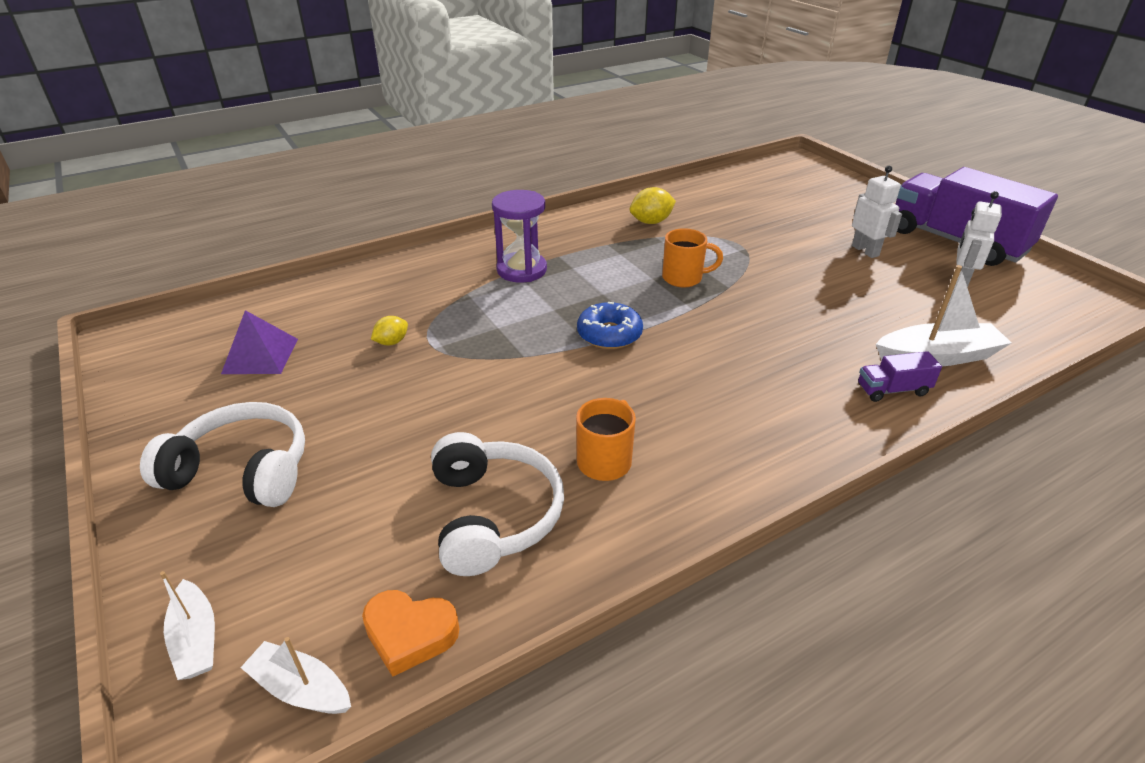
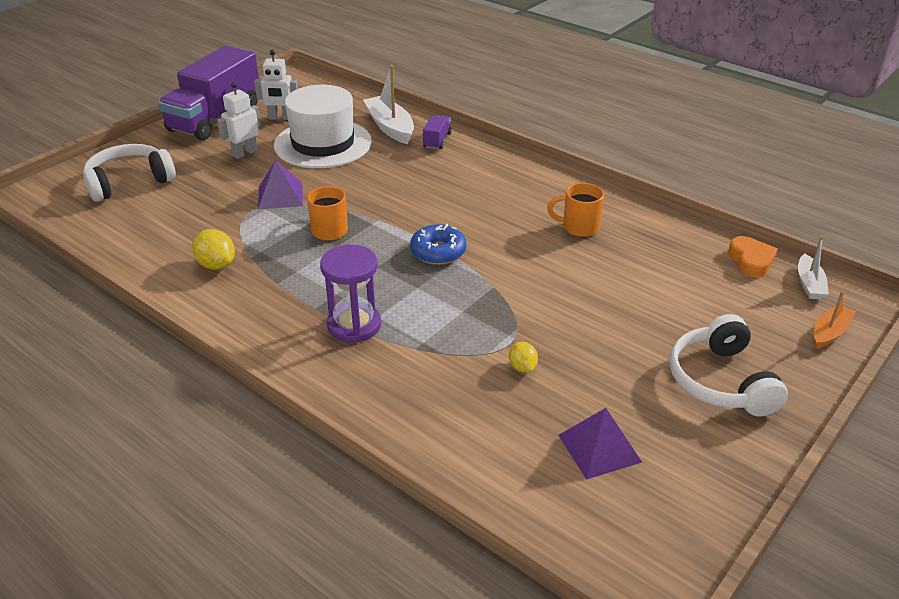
camera: 110 degrees left, 0 degrees up
white boat [160,571,215,680] -> orange boat [814,291,856,349]
yellow lemon [371,316,408,345] -> yellow lemon turned 45 degrees clockwise [509,342,538,372]
white headphones [431,432,564,576] -> white headphones moved to [83,144,176,202]
purple truck [858,351,942,402] -> purple truck turned 135 degrees counterclockwise [423,115,452,149]
none -> purple pyramid [258,160,303,209]
none -> white hat [274,85,372,168]

